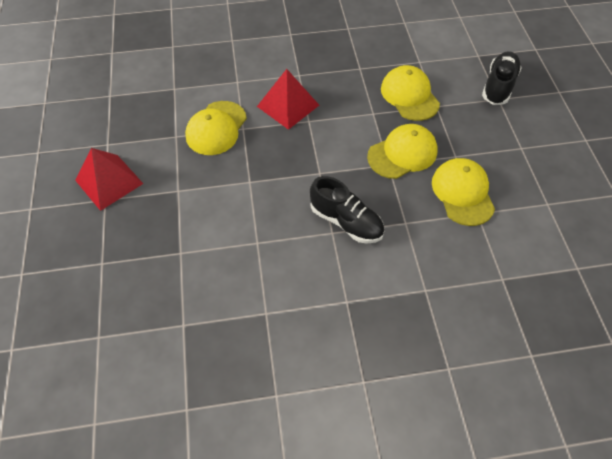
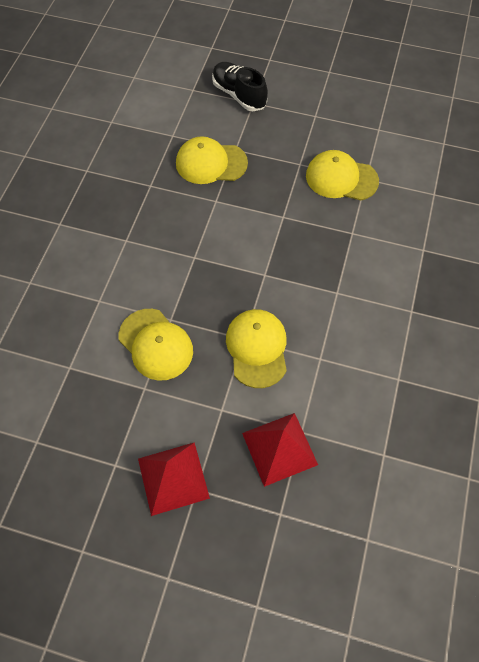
camera: 65 degrees left, 5 degrees up
red pyramid [257,69,319,130] -> red pyramid moved to [242,413,318,487]
black shoe [310,176,384,244] -> none
yellow cap [367,124,438,179] -> yellow cap moved to [226,309,287,388]

